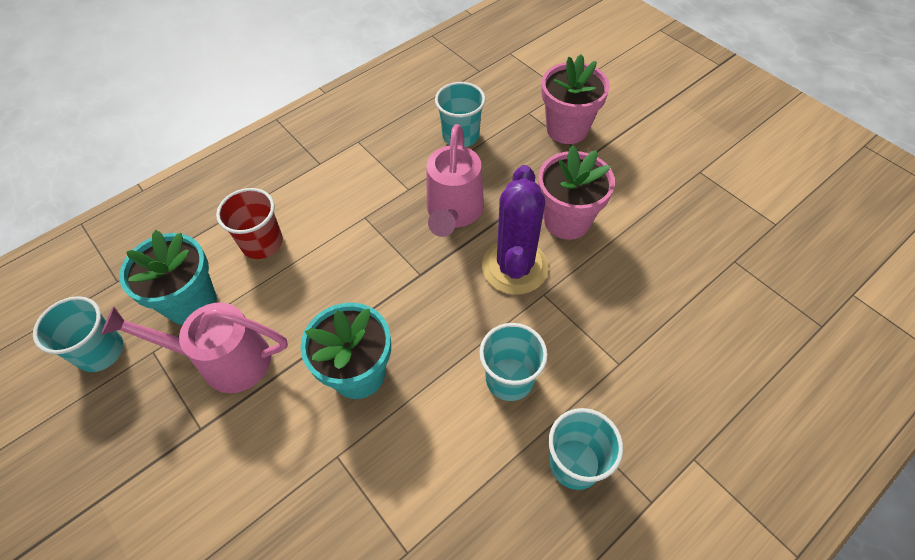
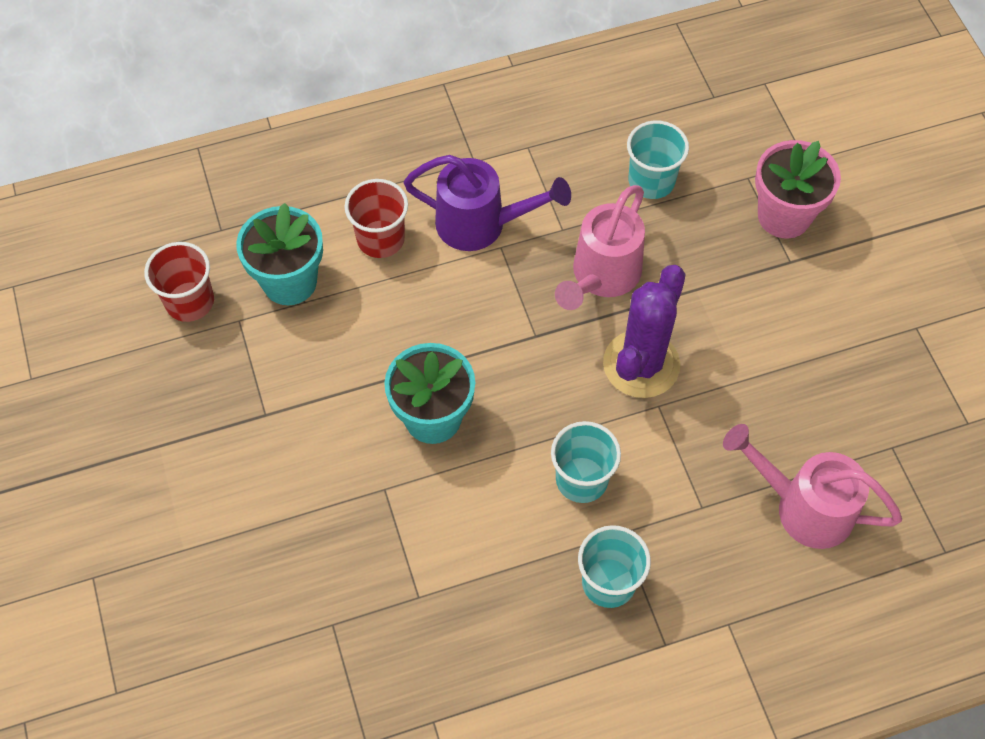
camera: 20 degrees right, 5 degrees up
turquoise cup [33,296,124,372] -> red cup [144,242,214,322]
pink watering can [101,302,288,393] -> pink watering can moved to [723,424,902,549]
pink flower pot [538,145,615,240] -> none
none -> purple watering can [403,155,571,251]

